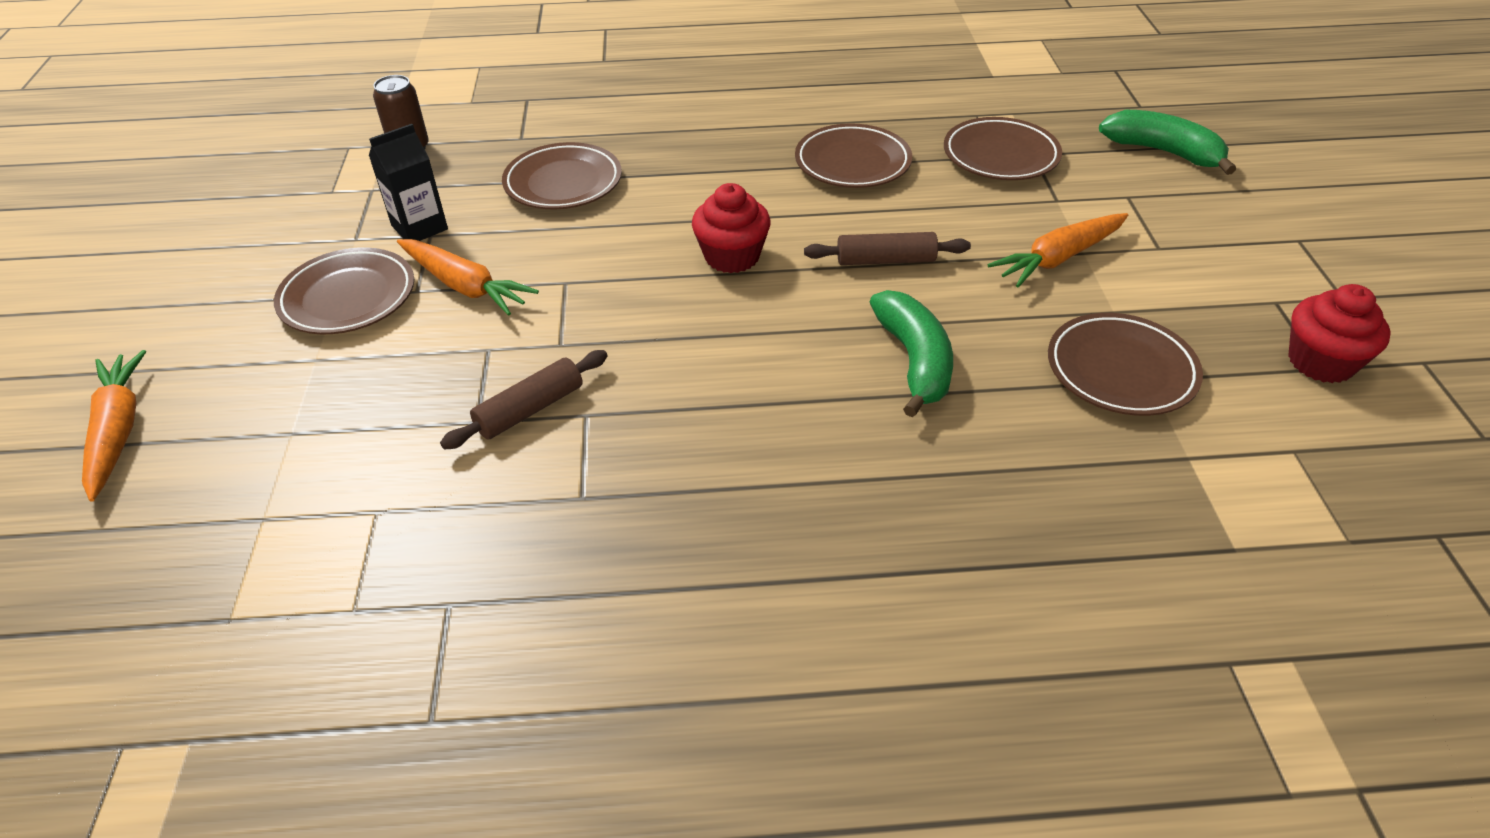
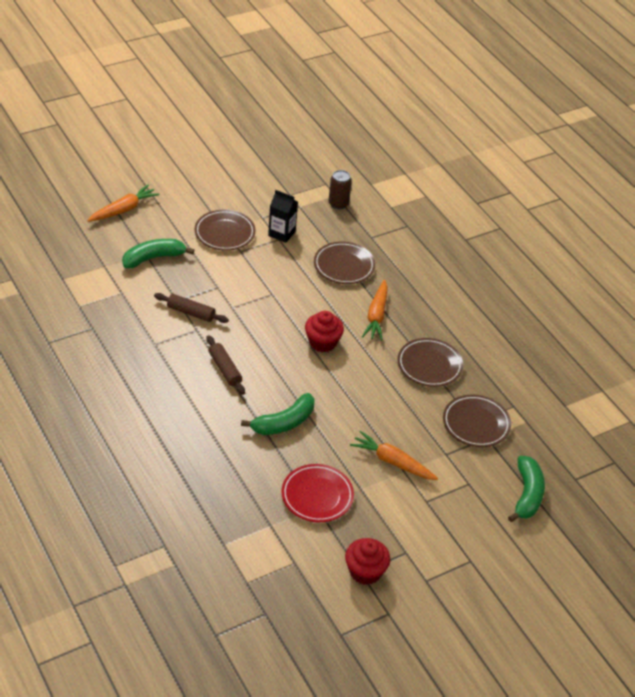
camera: 60 degrees right, 0 degrees up
orange carrot [397,239,539,316] -> orange carrot moved to [362,280,388,341]
brown rolling pin [804,232,971,265] -> brown rolling pin moved to [206,335,245,395]
brown plate [1048,313,1203,416] -> red plate [281,464,354,522]
none -> green banana [122,239,194,268]

